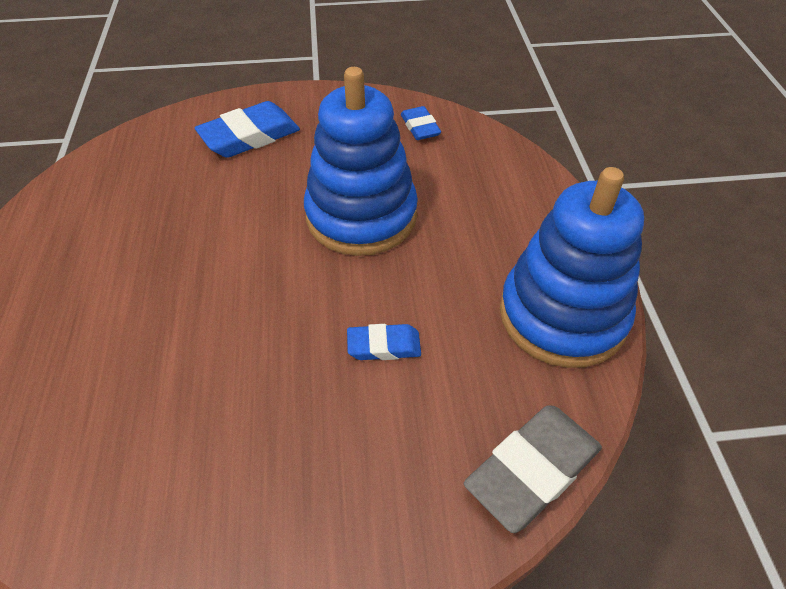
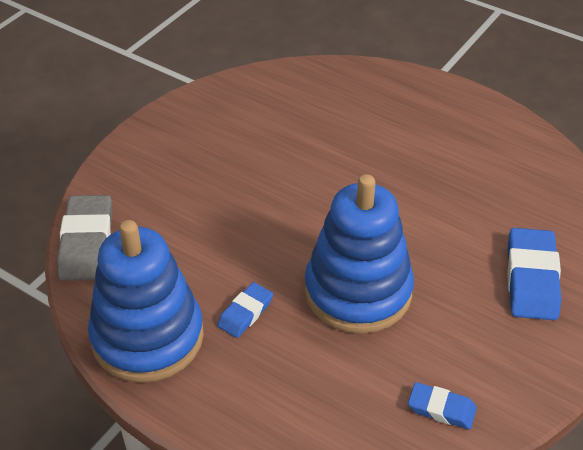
camera: 130 degrees right, 5 degrees down
blue eraser [347,324,421,360] -> blue eraser moved to [217,282,273,338]

